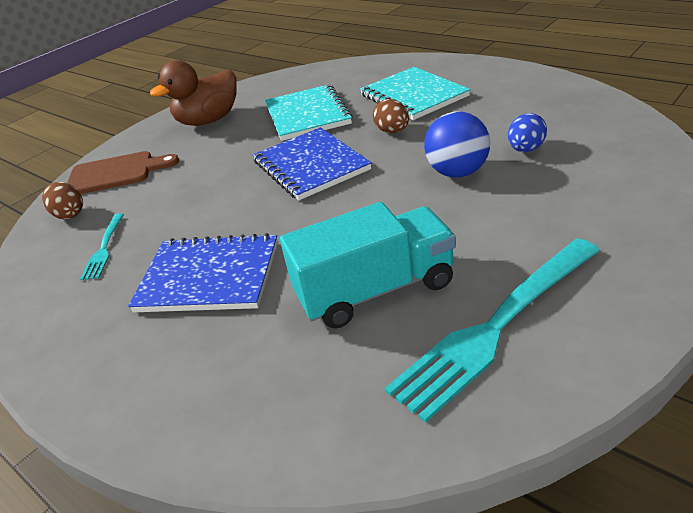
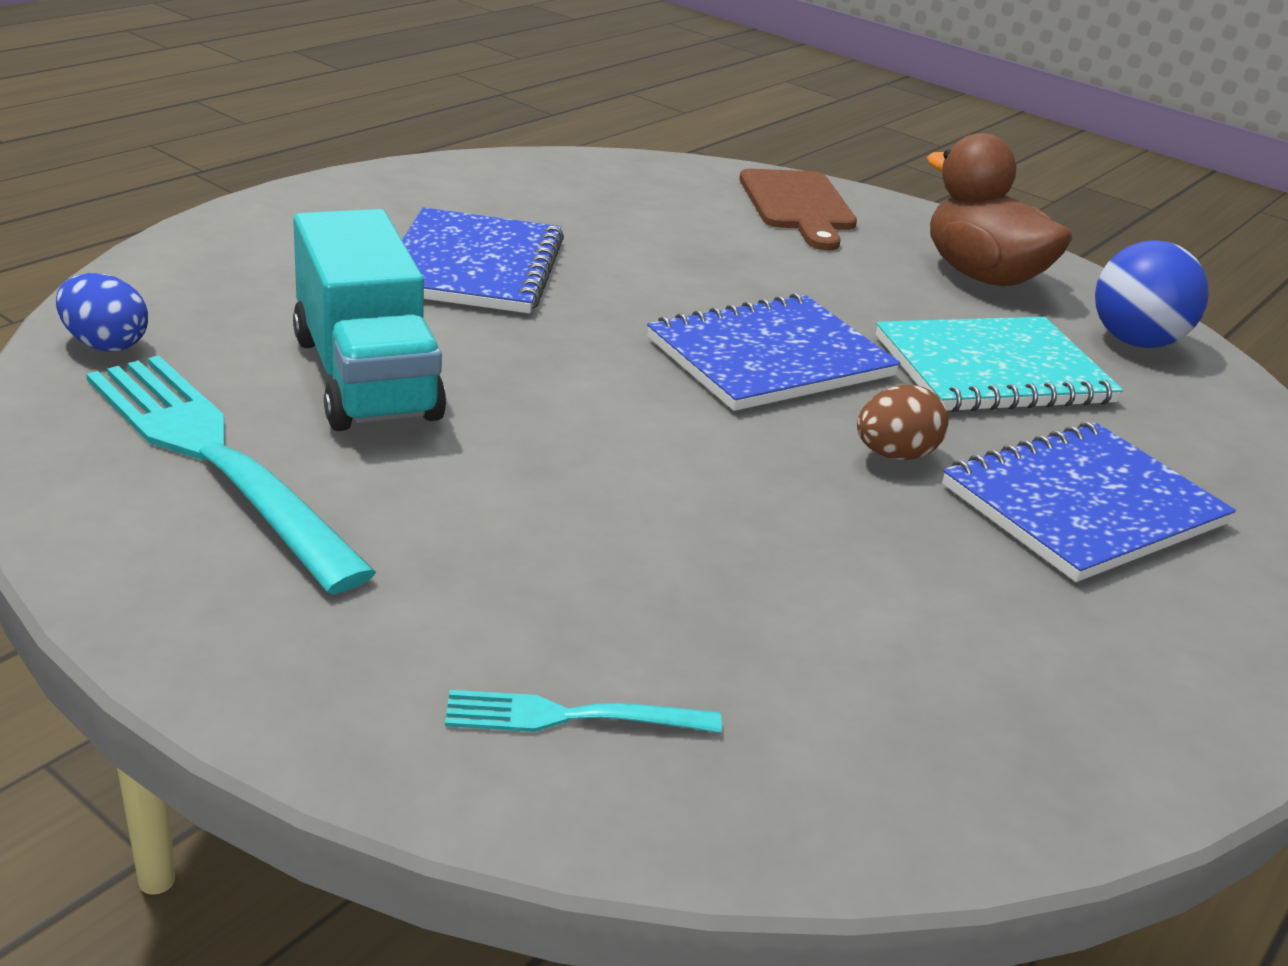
camera: 80 degrees right, 5 degrees down
brown egg [42,182,83,219] -> none
turquoise fork [80,213,124,280] -> turquoise fork moved to [445,690,722,733]
turquoise notebook [360,67,471,120] -> blue notebook [942,422,1236,582]
blue ball [424,112,490,178] -> blue ball moved to [1095,240,1209,348]
blue egg [508,113,547,152] -> blue egg moved to [56,273,148,351]

